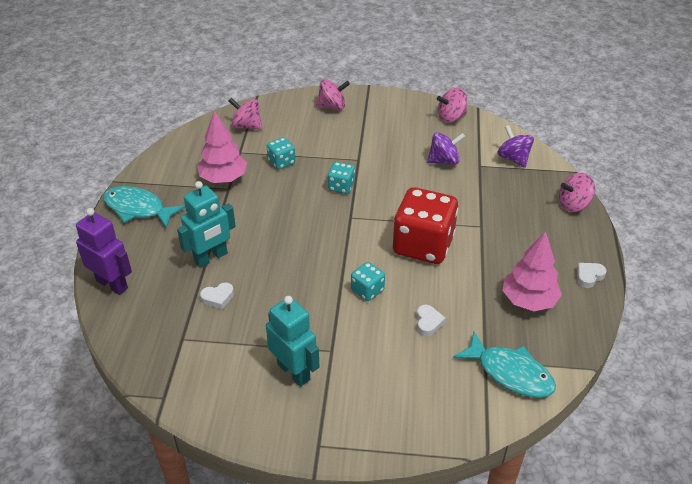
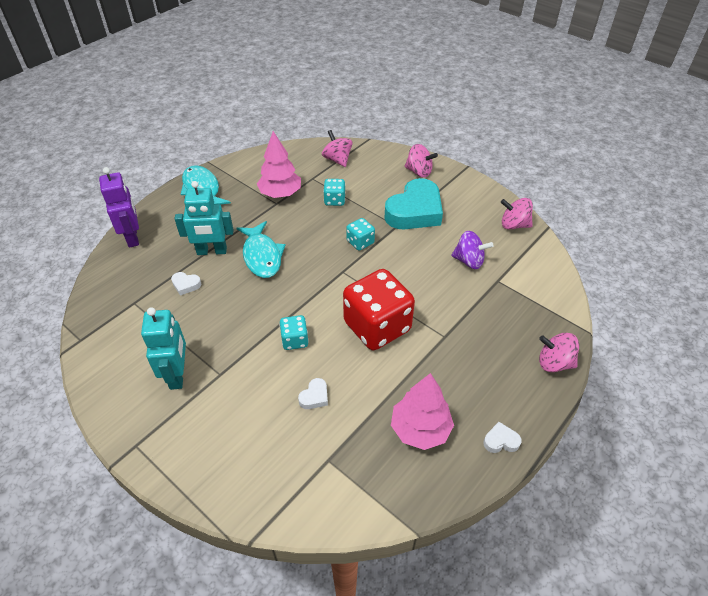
camera: 35 degrees right, 5 degrees up
turquoise fish [453,332,556,398] -> turquoise fish moved to [236,221,286,278]
purple spinning top [498,125,534,168] -> none
none -> turquoise heart [384,178,443,229]

